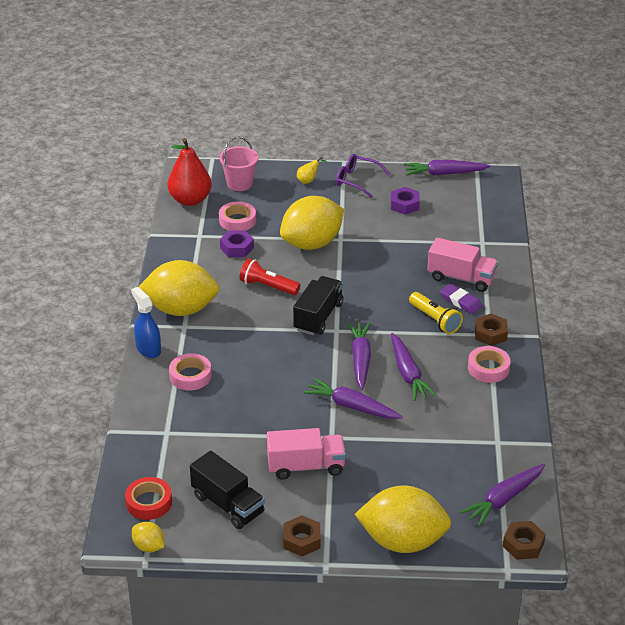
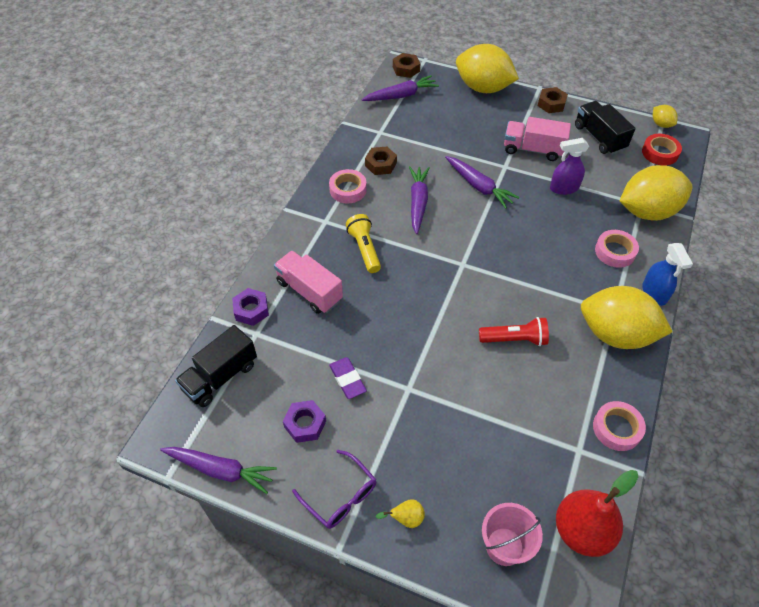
camera: 160 degrees left, 15 degrees up
pink tape [219,202,256,231] -> pink tape moved to [593,401,646,451]
purple nut [220,230,254,257] -> purple nut moved to [232,288,269,326]
red flashlight [240,258,300,295] -> red flashlight turned 45 degrees counterclockwise [479,317,549,346]
yellow lemon [280,196,344,250] -> yellow lemon moved to [620,165,692,221]
black truck [293,276,344,336] -> black truck moved to [175,325,257,407]
purple carrot [347,322,371,390] -> none
purple eraser [440,284,482,314] -> purple eraser moved to [329,357,367,399]
brown nut [475,314,508,346] -> brown nut moved to [365,147,397,175]
none -> purple spray bottle [550,138,589,195]

